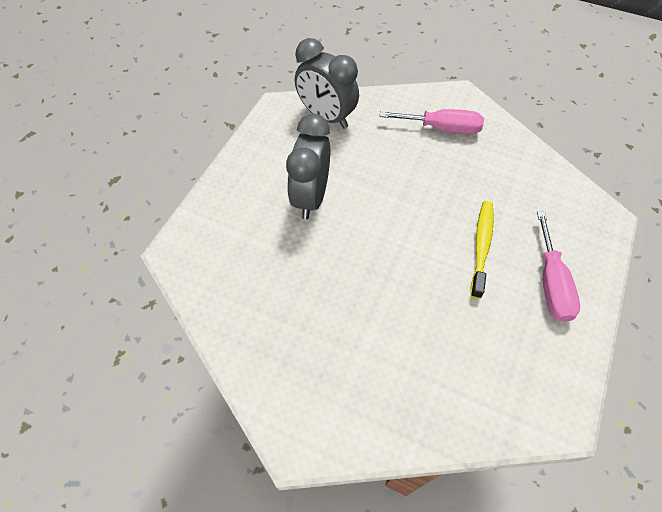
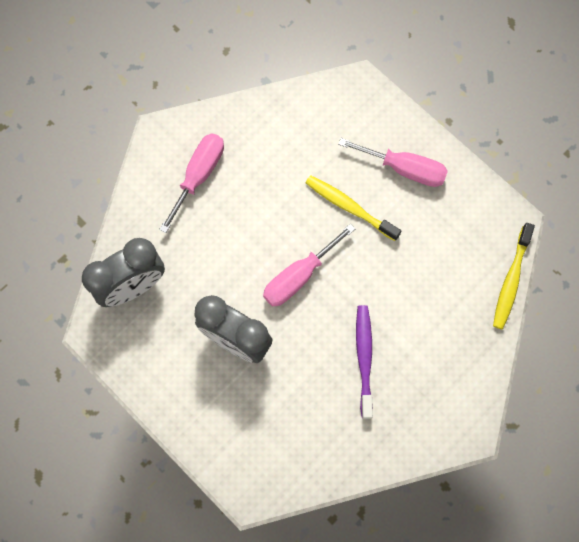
camera: 70 degrees left, 15 degrees up
none -> pink screwdriver [263,224,355,306]
none -> purple toothbrush [356,305,373,419]
none -> yellow toothbrush [493,223,535,329]

